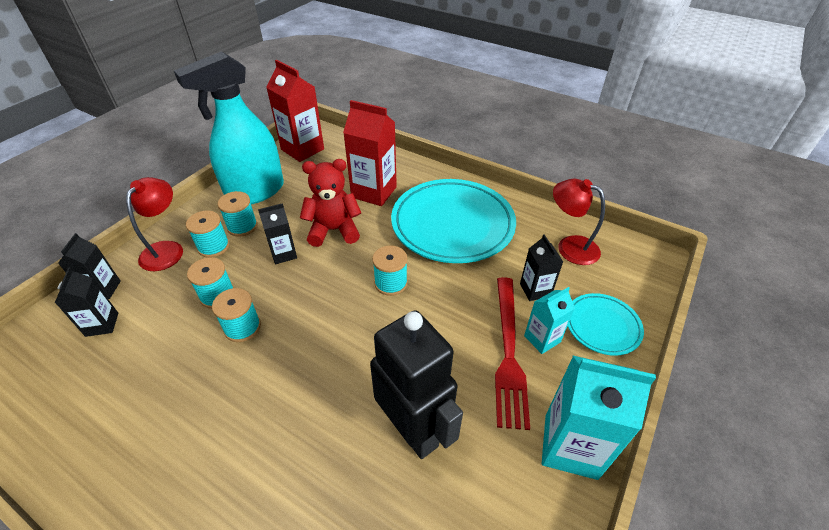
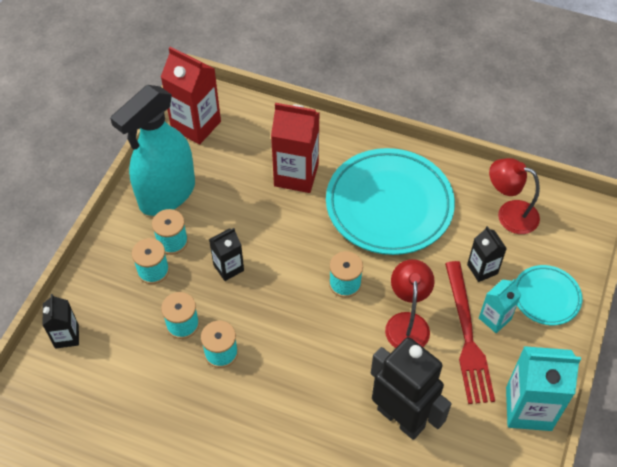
camera: 10 degrees left, 10 degrees up
black carton [55,268,118,337] -> none
red lamp [126,177,183,271] -> red lamp moved to [385,259,435,348]
red teddy bear [300,159,361,247] -> none

